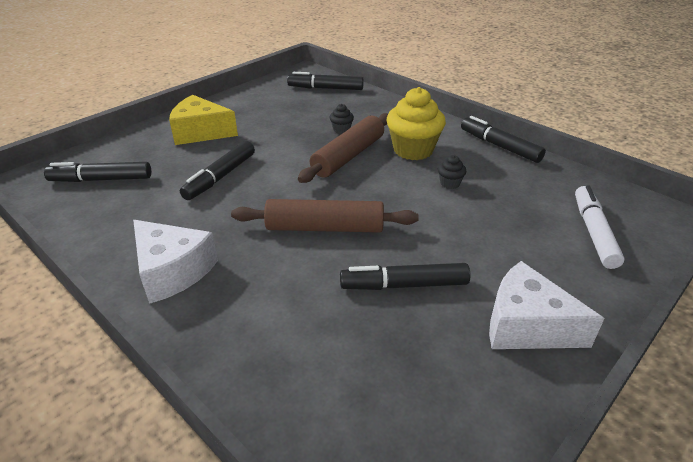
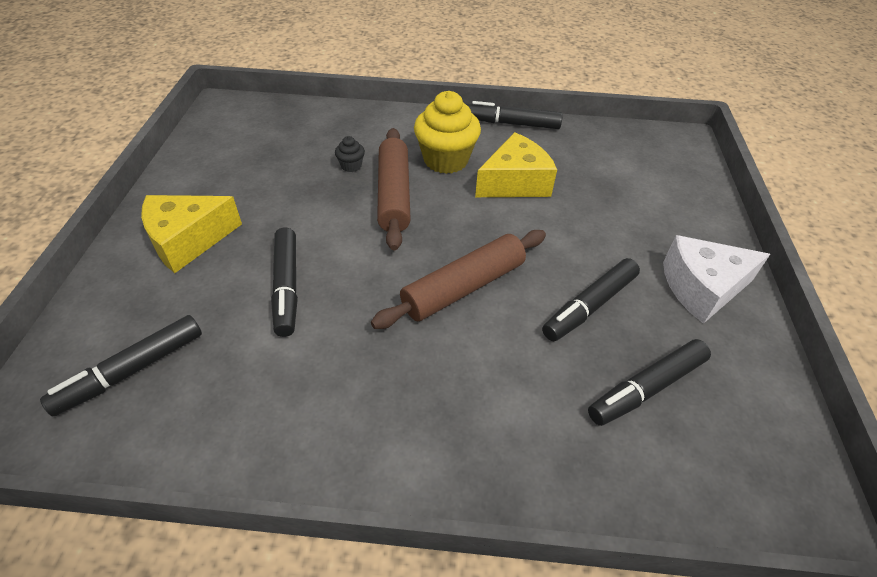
camera: 40 degrees left, 10 degrees up
white cheese [133,220,218,304] -> none
black marker [287,72,364,90] -> black marker moved to [588,339,711,426]
black cupcake [438,155,467,189] -> yellow cheese [475,132,557,197]
white marker [575,185,625,269] -> none

